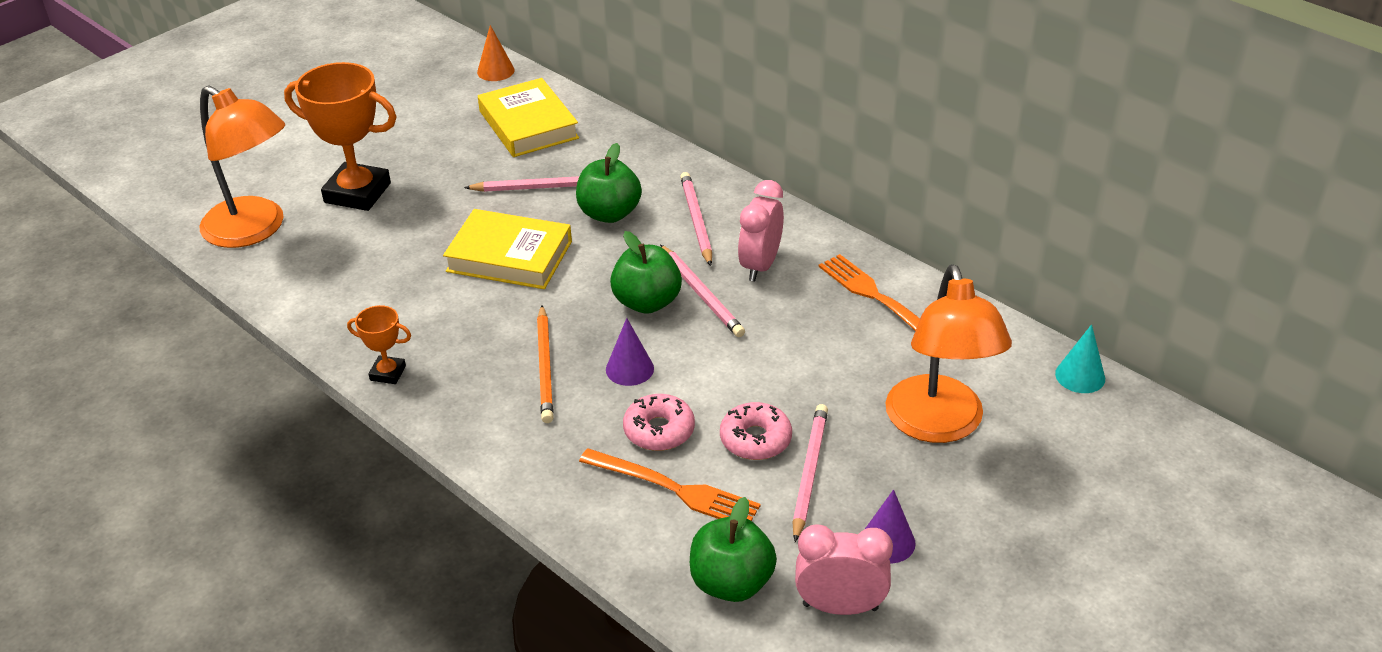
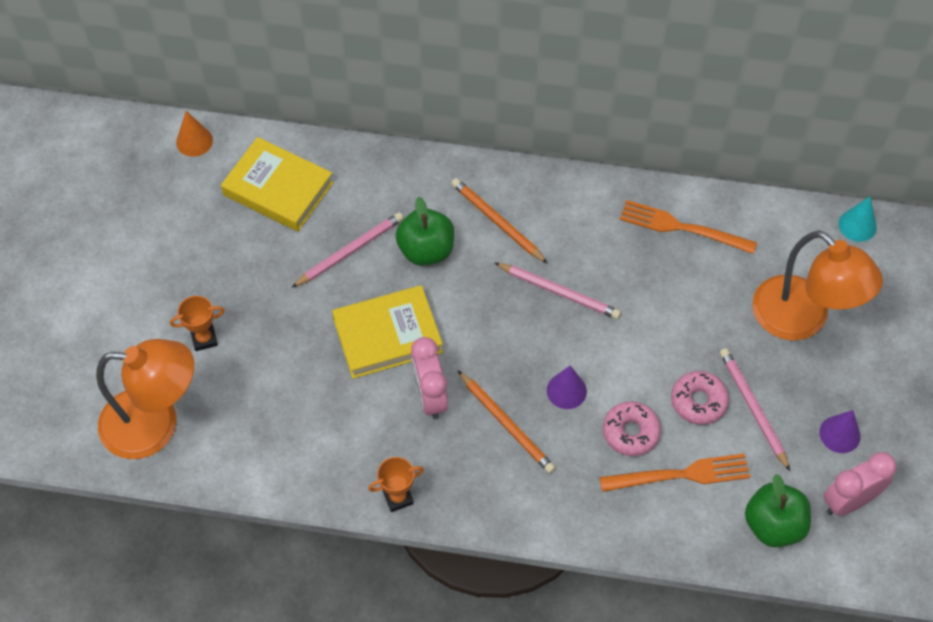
camera: 35 degrees left, 20 degrees up
orange trophy [284,62,396,211] -> orange trophy [170,296,225,351], size x0.48
green apple [610,231,682,314] -> none
pink pencil [680,172,712,266] -> orange pencil [451,178,548,264]
pink clock [738,180,784,282] -> pink clock moved to [411,337,448,419]

